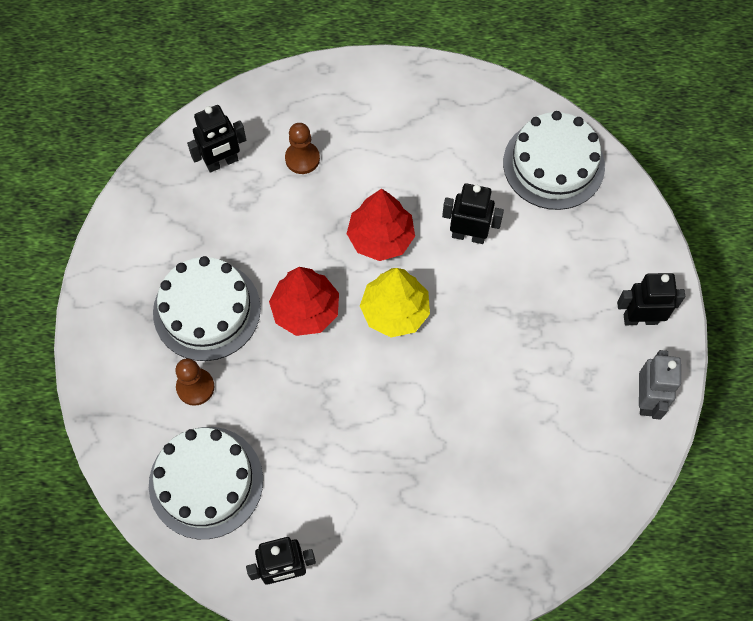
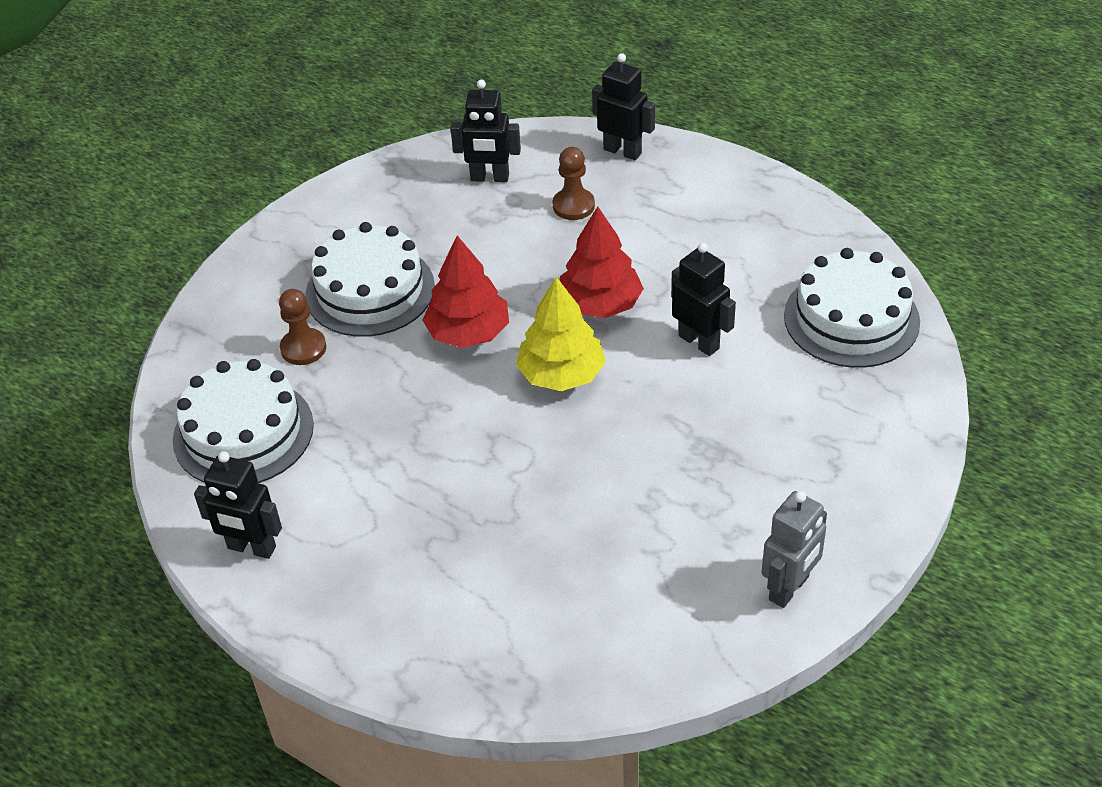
camera: 35 degrees right, 20 degrees down
black robot [617,273,685,325] -> black robot moved to [592,53,655,160]

